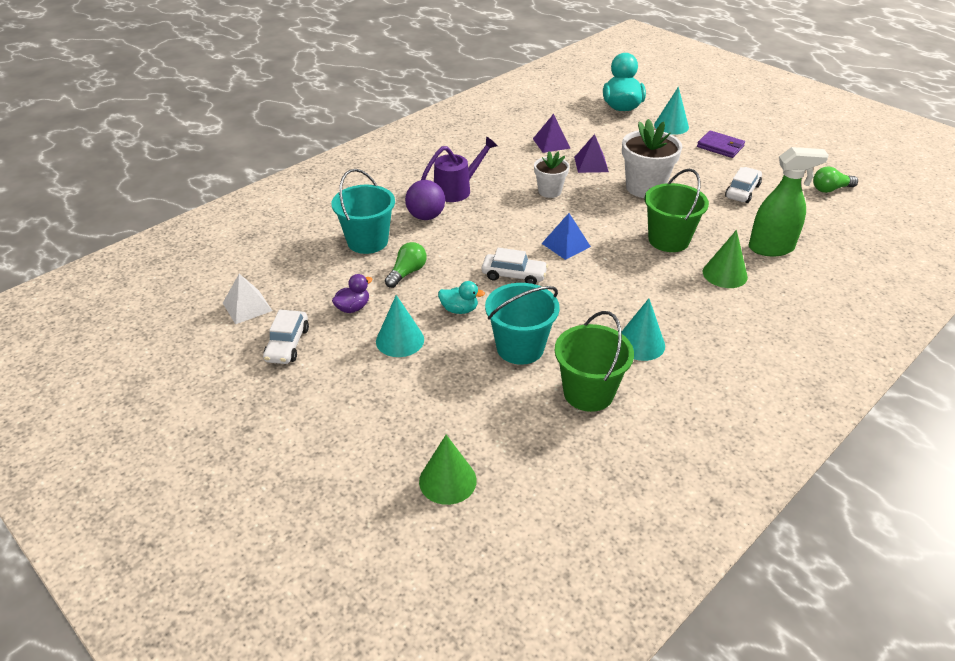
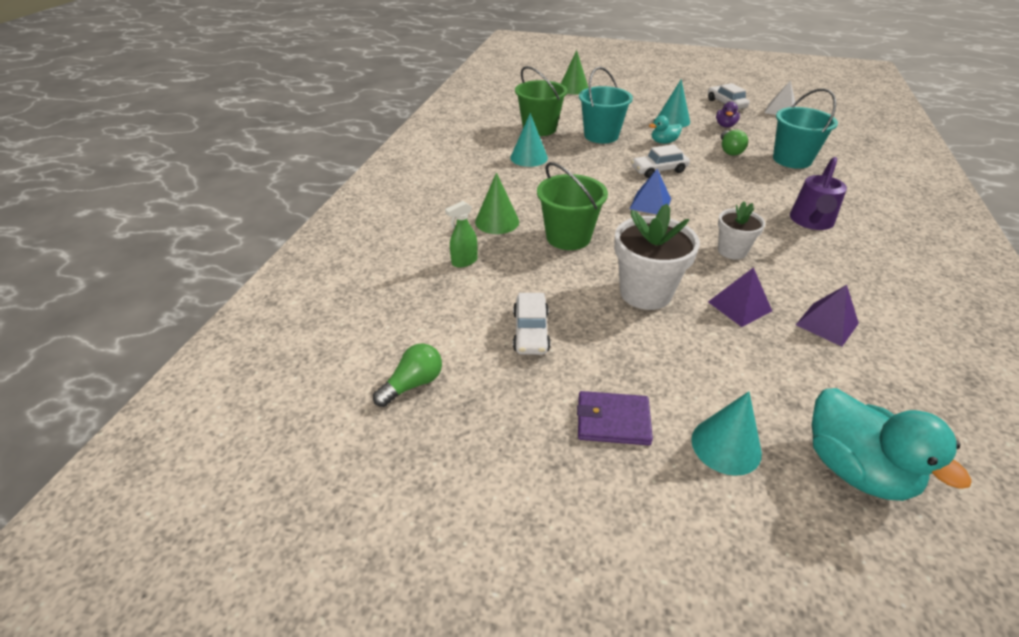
camera: 150 degrees right, 0 degrees up
purple ball [405,180,445,220] -> none
green spray bottle [749,147,829,256] -> green spray bottle [445,201,478,268], size x0.53

